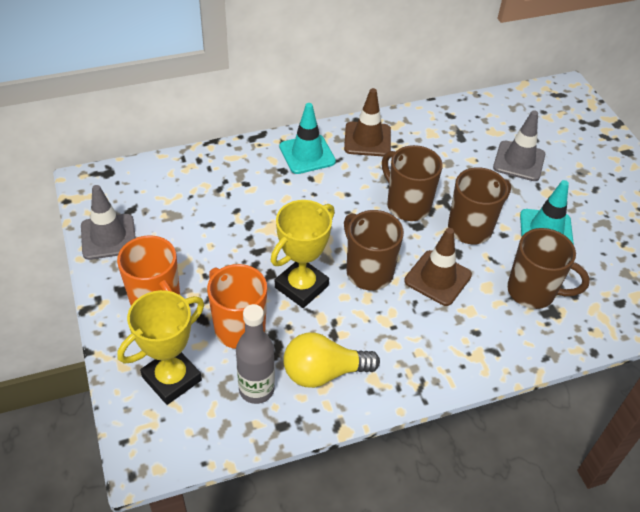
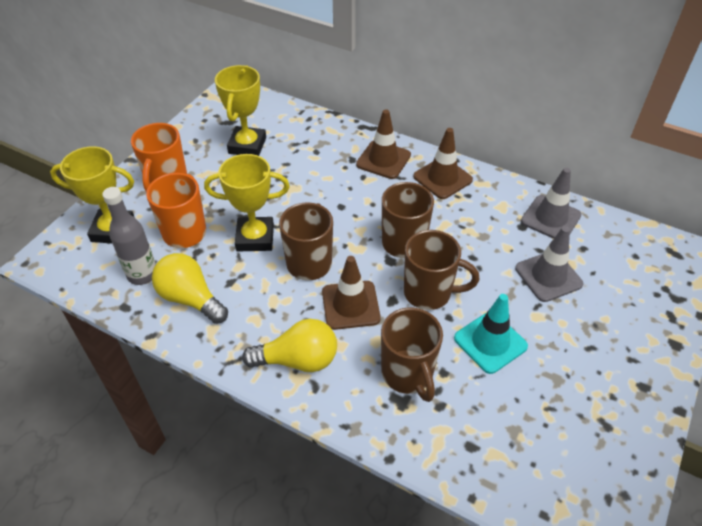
camera: 50 degrees right, 0 degrees up
grey traffic cone [81,185,136,260] -> grey traffic cone moved to [521,168,582,239]
turquoise traffic cone [279,103,336,174] -> brown traffic cone [356,109,411,179]
none -> yellow trophy [215,65,266,156]
none -> yellow light bulb [242,319,337,372]

